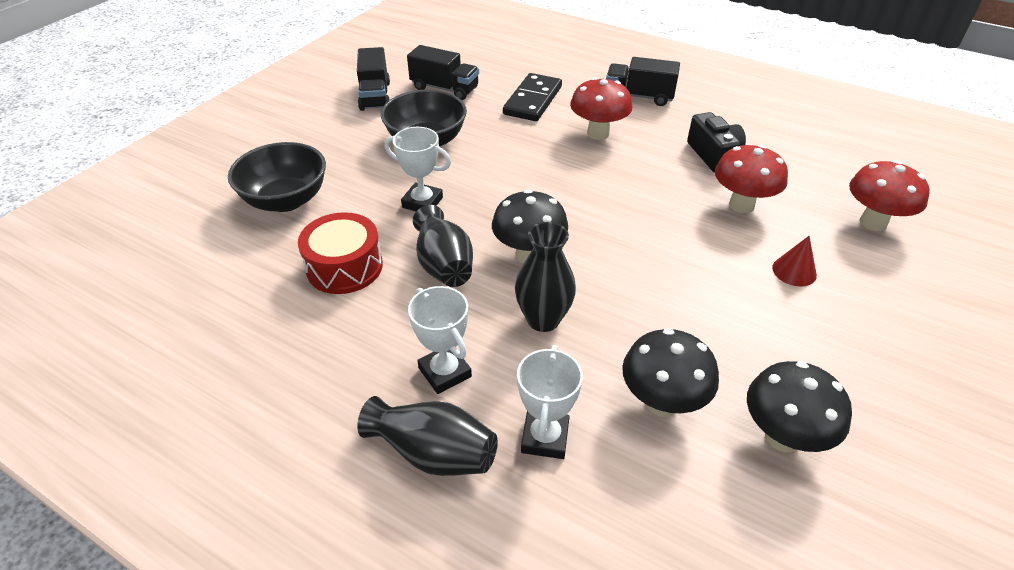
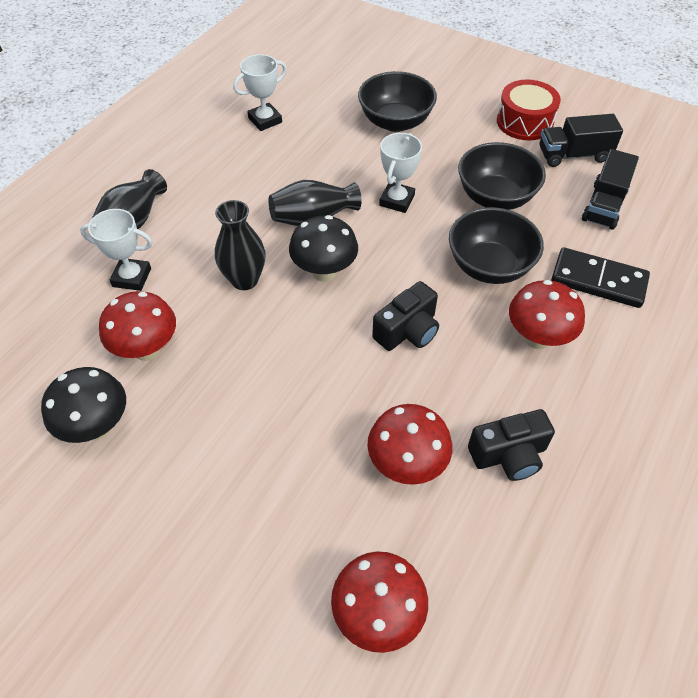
camera: 90 degrees right, 10 degrees up
red drum [298,212,383,294] -> red drum moved to [497,80,561,140]
white trophy [408,286,472,394] -> white trophy moved to [233,54,287,131]
black truck [606,57,680,106] -> none
black mushroom [622,328,719,417] -> red mushroom [99,291,176,361]
red cone [772,236,817,287] -> none
none -> black camera [372,281,439,351]
none -> black bowl [449,207,544,284]

